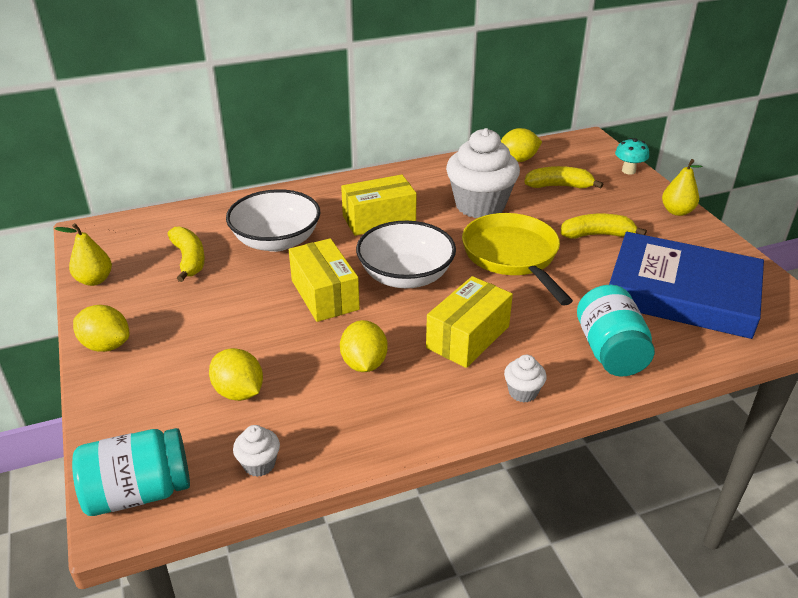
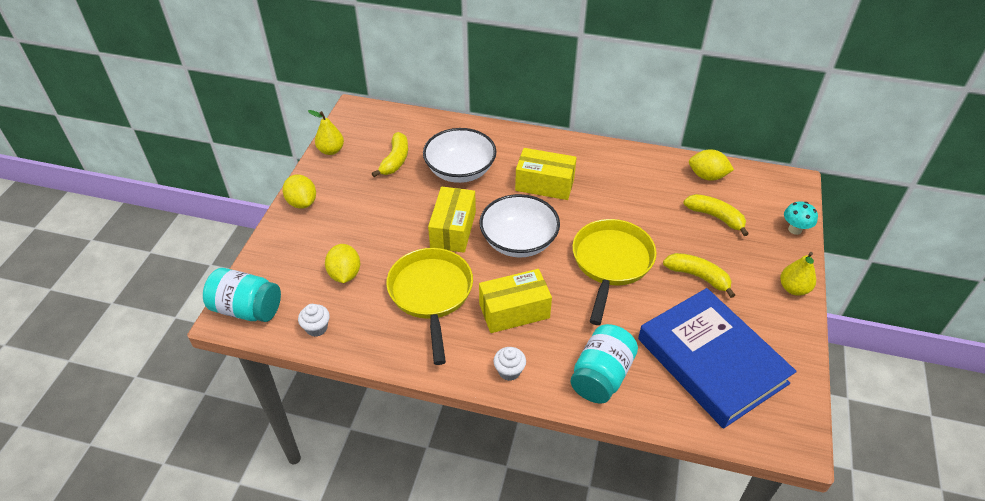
camera: 35 degrees right, 10 degrees up
yellow lemon [340,320,388,372] -> yellow pan [386,248,473,365]
white cupcake [446,128,520,218] -> none

